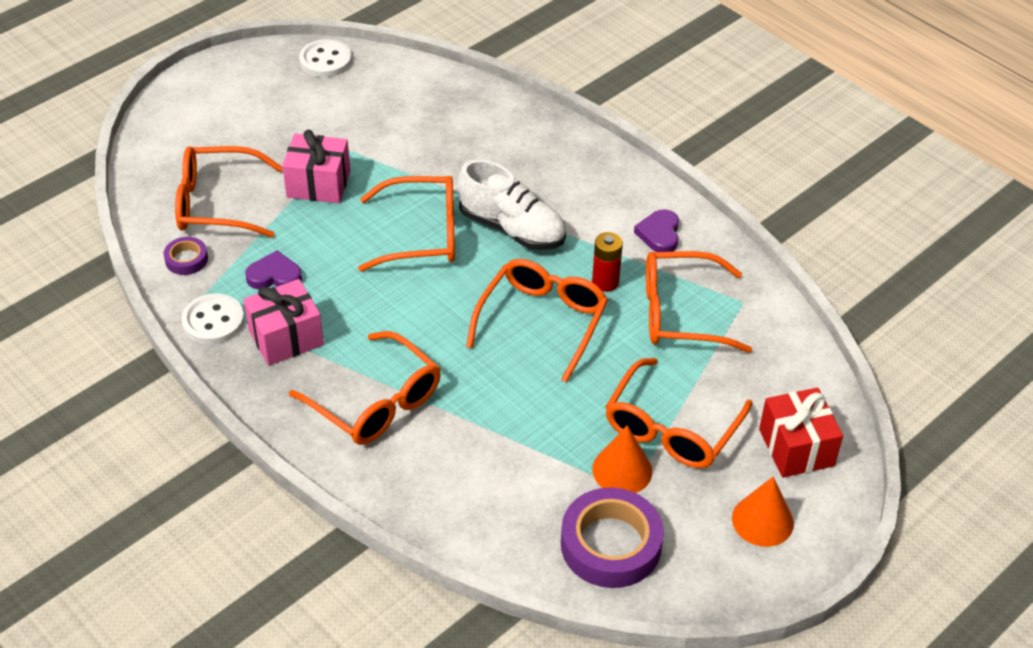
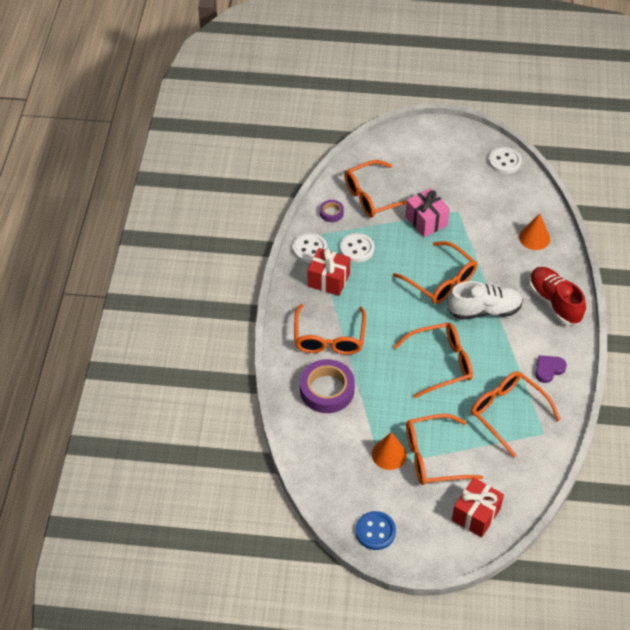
camera: 50 degrees right, 5 degrees up
orange glasses [175,146,283,238] -> orange glasses turned 75 degrees counterclockwise [344,160,407,218]
pink gift [243,279,324,366] -> red gift [308,248,350,296]
purple heart [245,250,302,289] -> white button [340,233,375,263]
white shoe [457,160,566,250] -> white shoe turned 90 degrees counterclockwise [448,281,523,320]
purple tape [561,487,664,588] -> purple tape moved to [300,359,355,413]
red battery [592,232,623,292] -> none
orange cone [732,477,794,547] -> orange cone moved to [519,213,550,250]
none -> blue button [355,511,396,550]
none -> red shoe [529,267,586,325]

